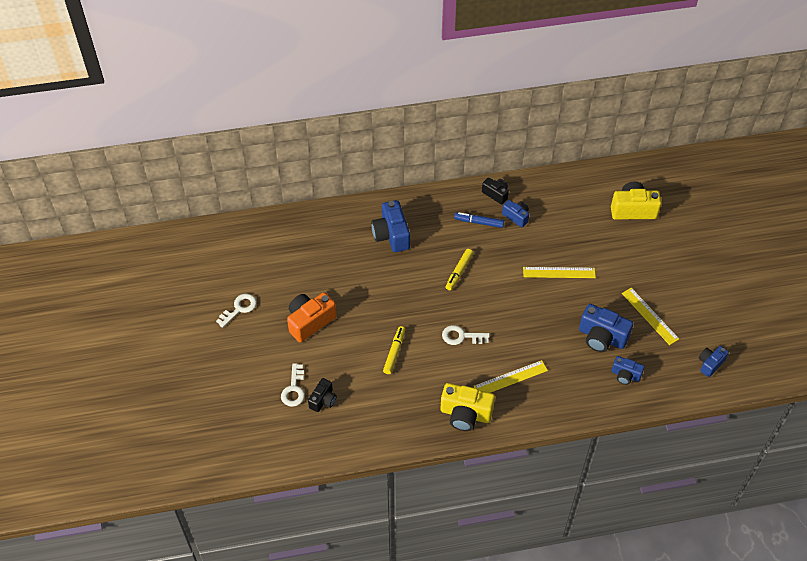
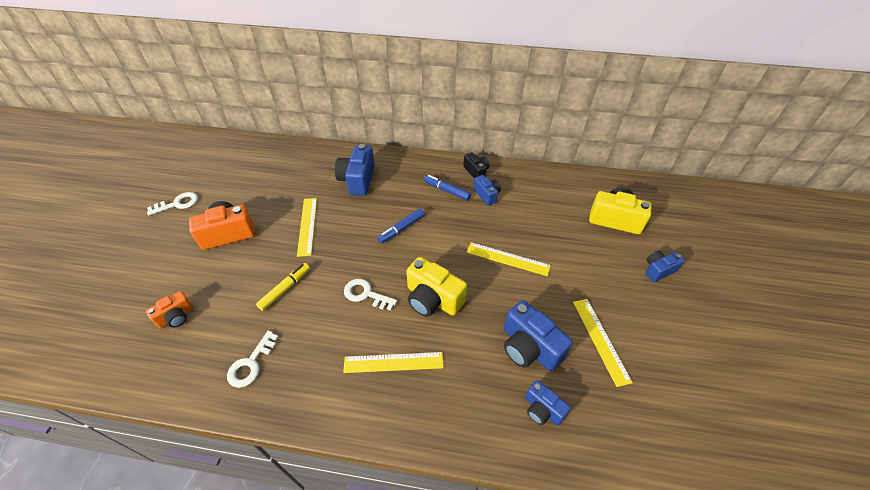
camera: 20 degrees right, 5 degrees down
white key [281,363,305,407] -> white key moved to [227,331,279,388]
black camera [308,378,337,412] -> orange camera [146,291,194,328]
yellow camera [441,383,495,431] -> yellow camera moved to [406,257,467,317]
yellow marker [445,249,473,291] -> blue marker [377,208,425,244]
blue camera [699,346,729,377] -> blue camera moved to [645,250,685,282]
none -> yellow ruler [297,198,317,257]

